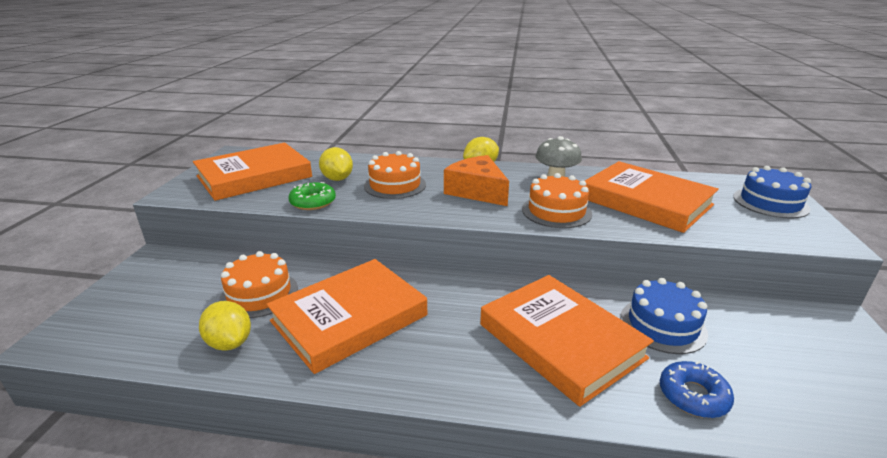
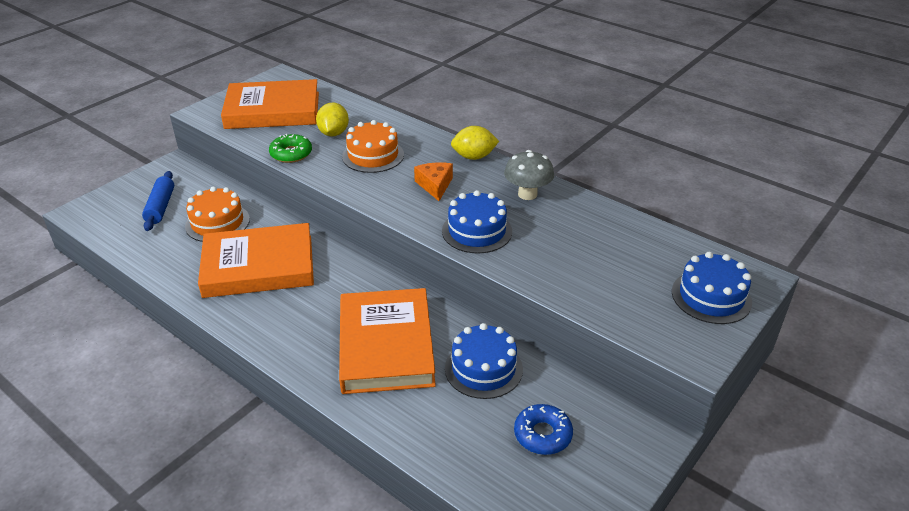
camera: 30 degrees right, 10 degrees up
yellow lemon [199,301,251,351] -> none
orange cheese [444,155,509,206] -> orange cheese [414,162,453,201], size x0.64
orange cake [522,173,592,228] -> blue cake [442,190,512,253]
orange book [585,161,719,233] -> none
blue donut [660,361,734,418] -> blue donut moved to [514,404,573,455]
none -> blue rolling pin [142,171,174,231]

